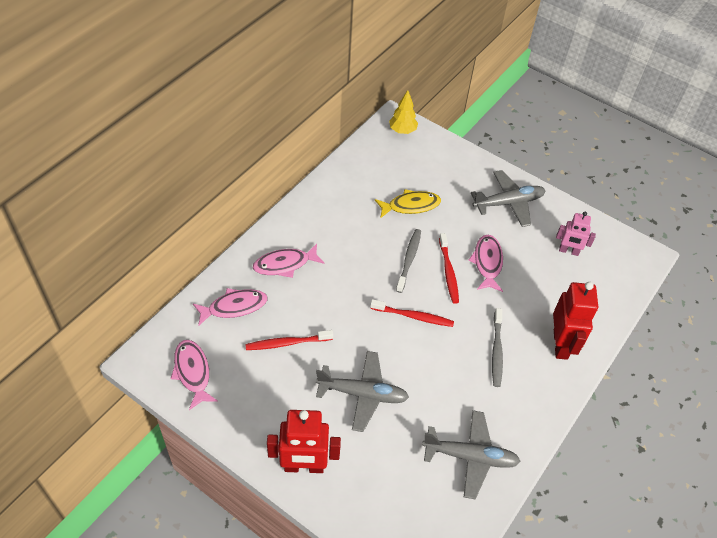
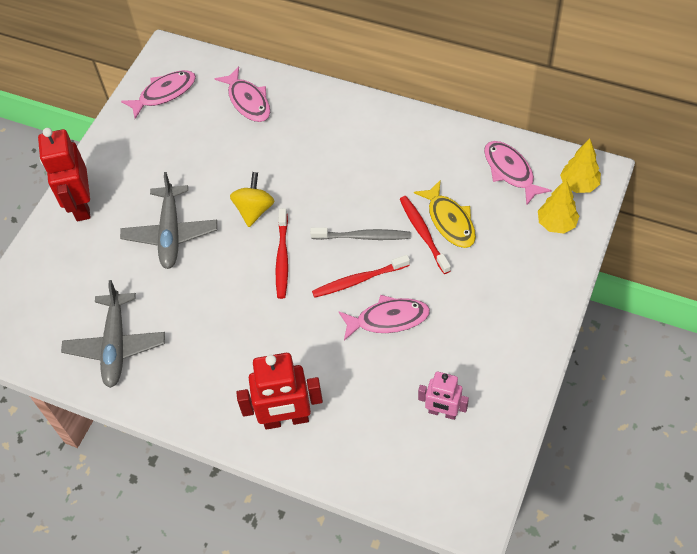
camera: 85 degrees right, 5 degrees up
red toothbrush [245,330,333,350] -> red toothbrush moved to [400,196,451,274]
pink fish [253,244,324,278] -> pink fish moved to [484,141,552,206]
grey plane [471,170,546,227] -> none
grey toothbrush [492,308,503,387] -> none
pink robot [556,212,596,256] -> pink robot turned 75 degrees counterclockwise [418,372,469,420]
none -> yellow spinning top [230,172,275,227]
none -> yellow tree [538,179,579,234]

